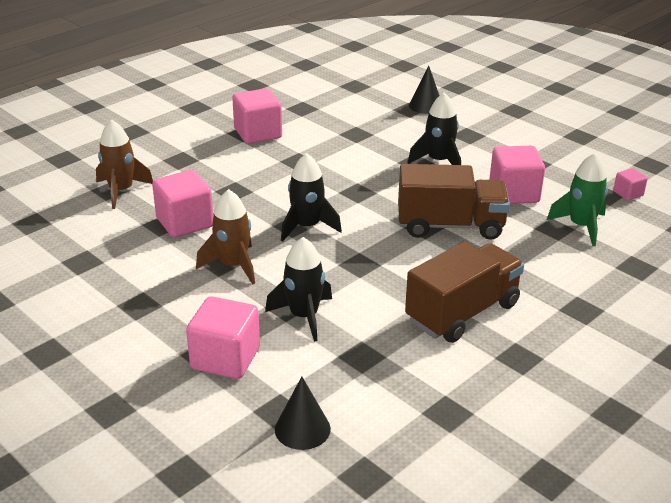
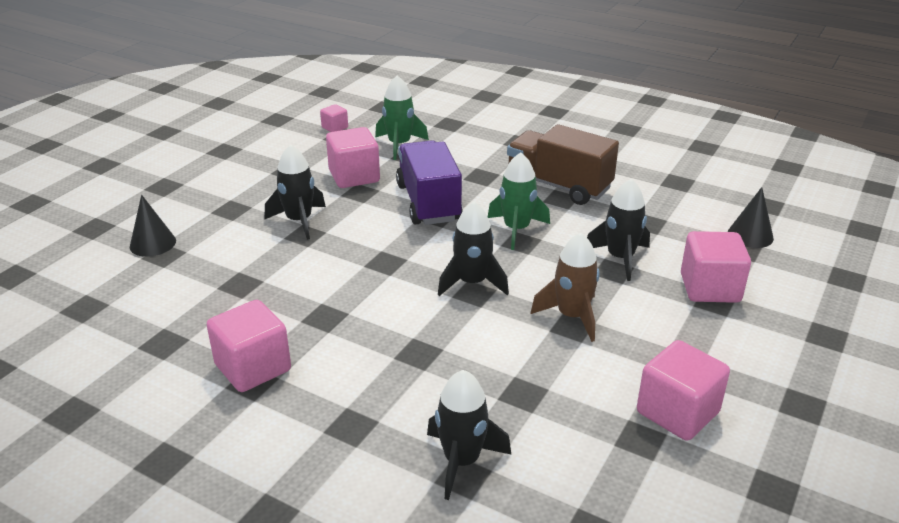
camera: 105 degrees left, 0 degrees up
brown rocket [96,119,153,209] -> black rocket [427,370,511,500]
pink cube [152,170,213,237] -> pink cube moved to [637,340,730,441]
brown truck [398,164,510,240] -> purple truck [396,140,463,225]
none -> green rocket [488,152,550,250]

